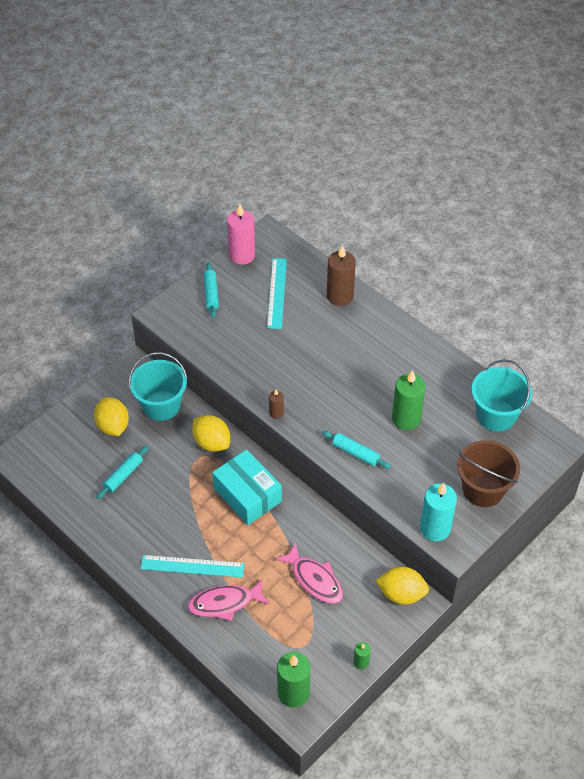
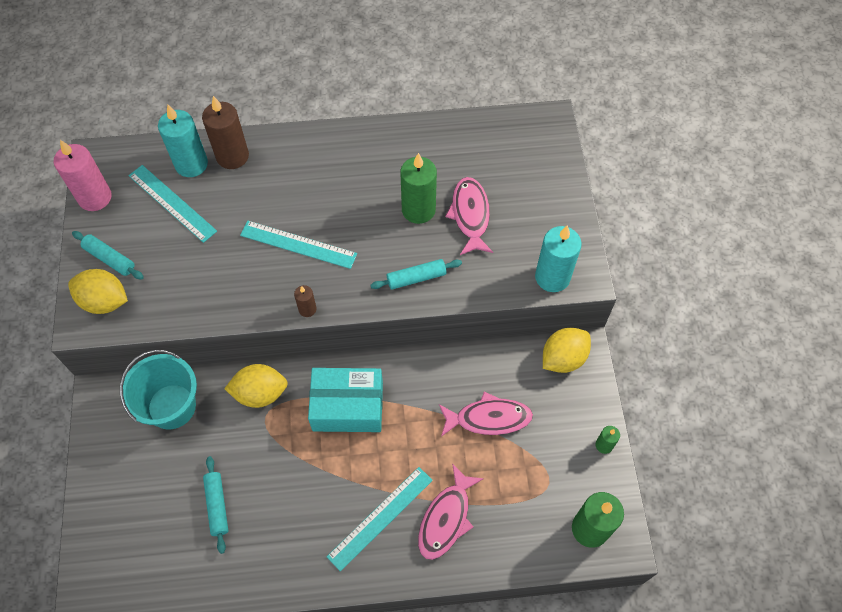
camera: 50 degrees left, 10 degrees up
yellow lemon [94,397,129,436] -> yellow lemon moved to [68,269,128,314]
brown bucket [457,440,520,507] -> none
turquoise bucket [472,360,532,431] -> none
none -> turquoise candle [158,105,208,177]
none -> turquoise ruler [240,221,357,269]
none -> pink fish [445,177,493,255]

